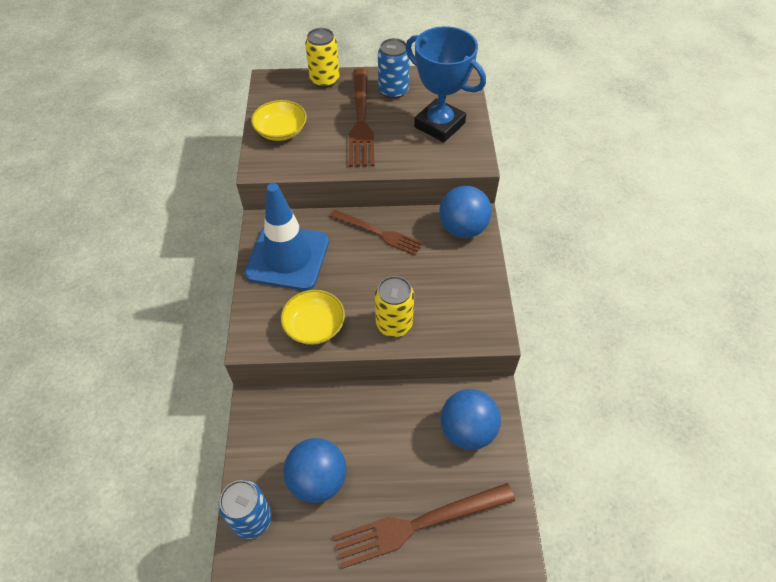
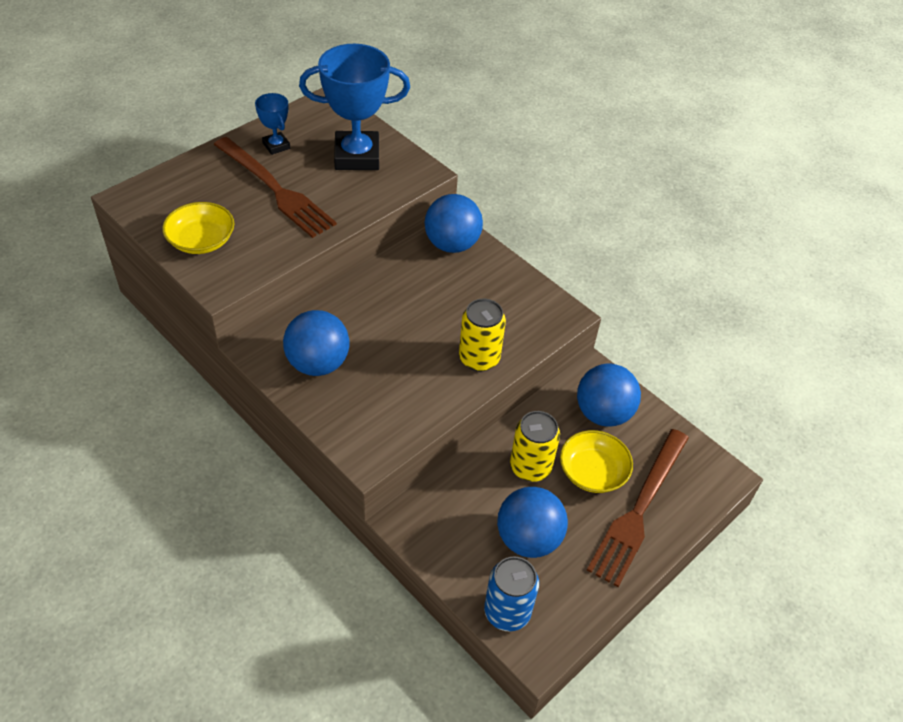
camera: 45 degrees left, 5 degrees down
blue traffic cone [245,183,329,291] -> blue ball [283,310,349,376]
yellow bowl [281,290,345,345] -> yellow bowl moved to [560,430,633,493]
yellow can [305,28,339,88] -> yellow can moved to [510,411,560,482]
brown fork [330,210,423,255] -> none
blue can [378,38,410,99] -> blue trophy [255,93,290,155]

